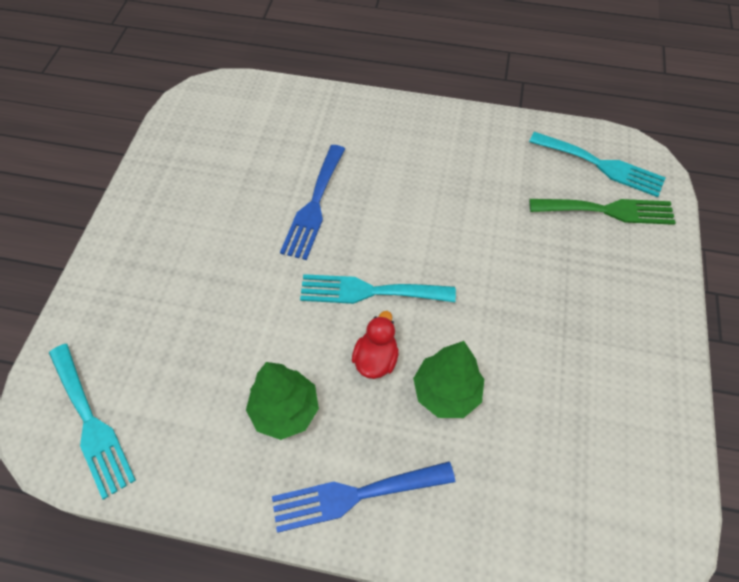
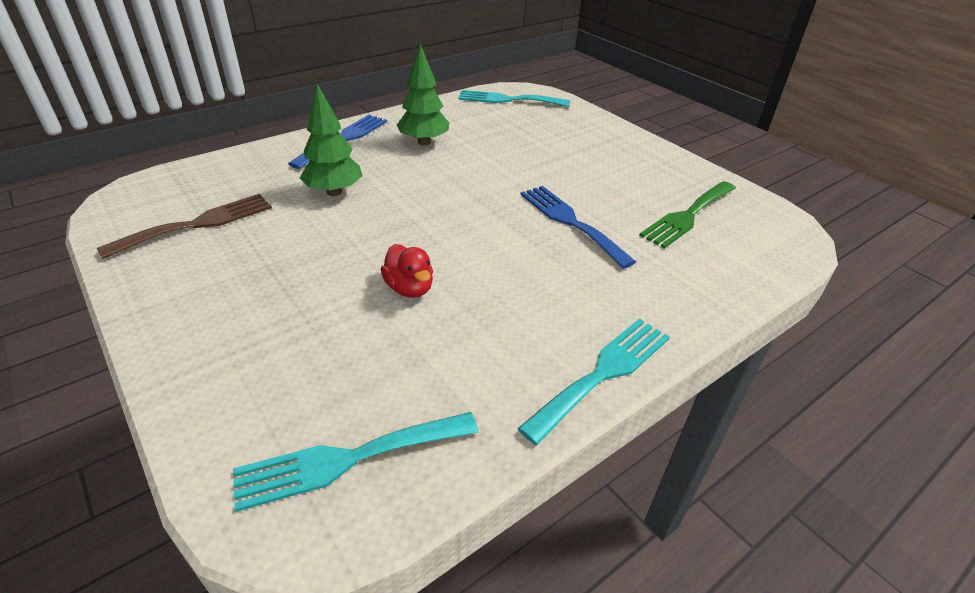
camera: 130 degrees right, 20 degrees down
turquoise fork [300,274,456,304] -> turquoise fork moved to [517,318,670,445]
red duck [352,311,399,379] -> red duck moved to [381,244,433,298]
green fork [529,199,676,225] -> green fork moved to [639,181,736,249]
none -> brown fork [96,194,272,259]

